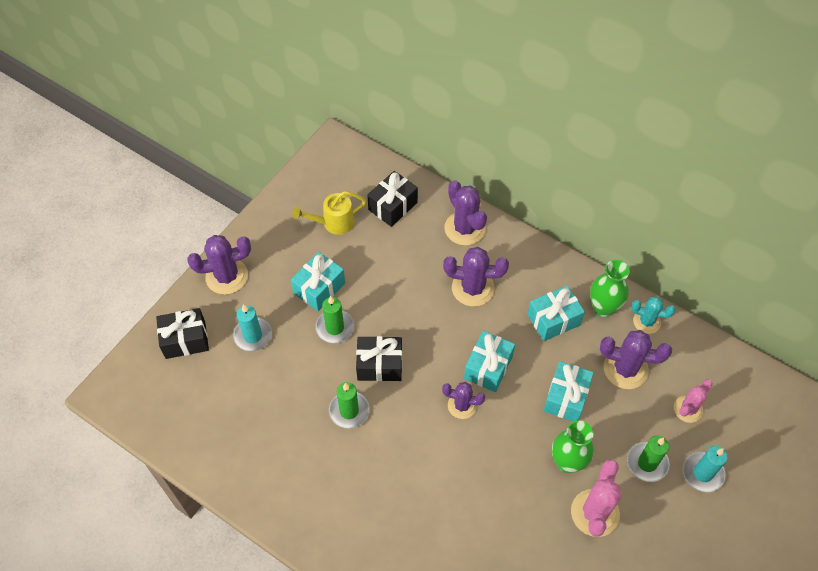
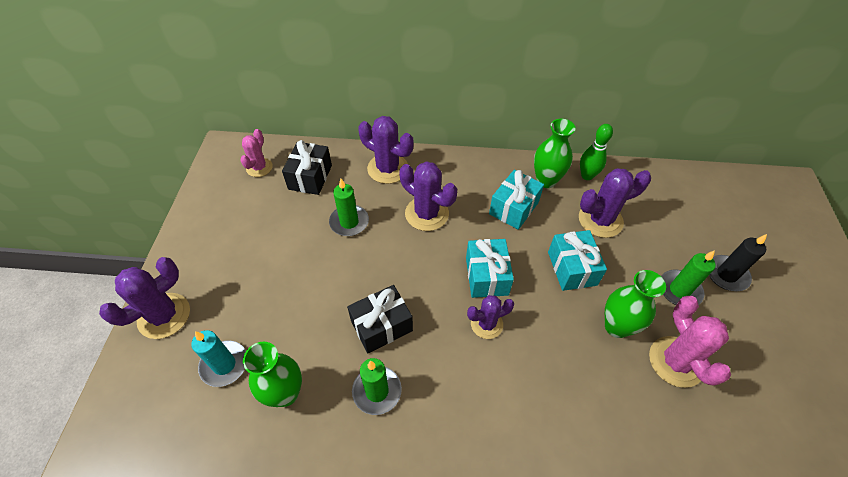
camera: 30 degrees left, 5 degrees down
black gift [156,308,209,359] -> none
turquoise gift [291,252,345,311] -> none
yellow watering can [292,191,366,235] -> none
green candle [315,296,354,343] -> green candle moved to [329,179,369,236]
purple cactus [443,247,509,306] -> purple cactus turned 60 degrees clockwise [399,161,457,231]
turquoise cactus [632,297,676,334] -> green bowling pin [580,124,613,180]
pink cactus [674,379,713,423] -> pink cactus moved to [240,129,273,177]
turquoise candle [683,446,728,492] -> black candle [709,234,767,291]
none -> green vase [243,342,302,407]

